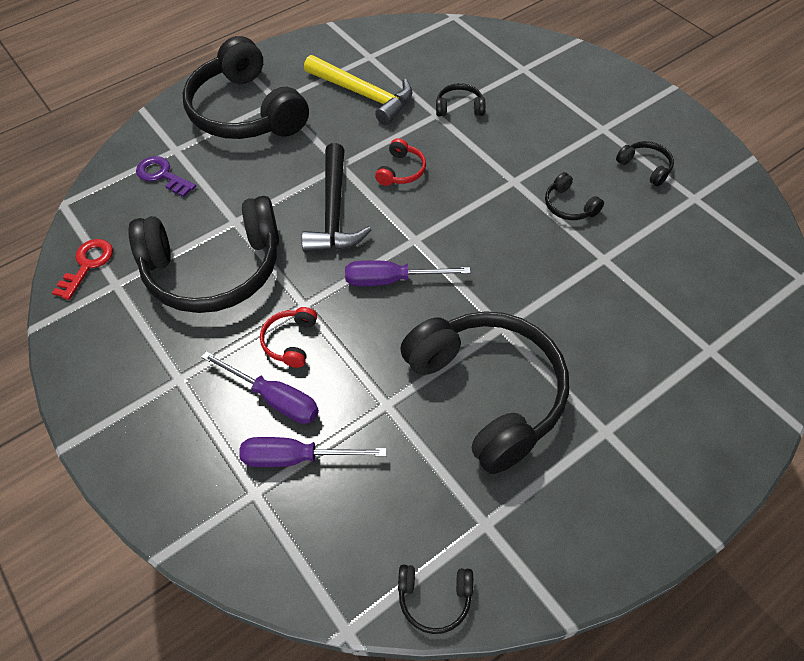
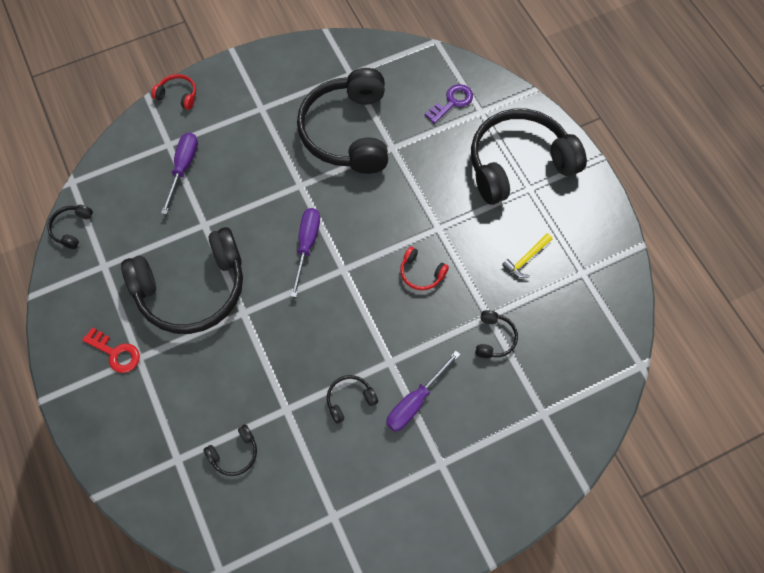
camera: 100 degrees right, 10 degrees up
red key [52,239,113,300] -> red key moved to [82,328,140,373]
purple screwdriver [201,351,319,424] -> purple screwdriver moved to [386,351,460,432]
red headphones [260,307,317,368] -> red headphones moved to [152,74,196,110]
black hammer [301,143,371,252] -> none
yellow hammer [304,55,413,125] -> yellow hammer [502,233,552,278], size x0.51
black headphones [616,141,674,186] -> black headphones moved to [203,424,257,476]

